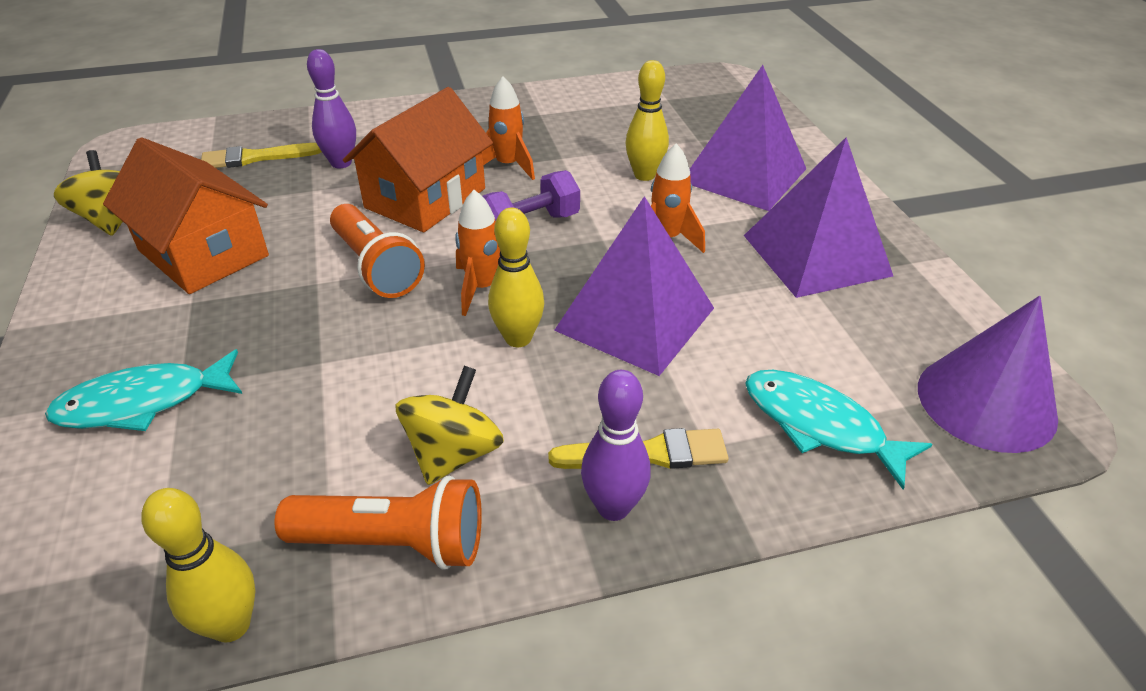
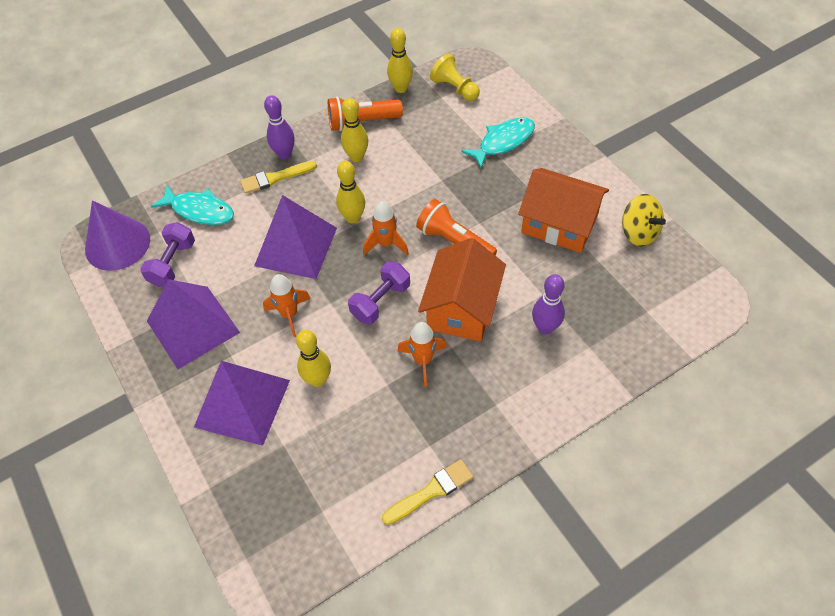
camera: 165 degrees right, 15 degrees up
yellow brush [201,143,322,168] -> yellow brush moved to [382,459,473,525]
yellow spinning top [396,366,504,485] -> yellow bowling pin [341,98,368,162]
none -> purple dumbbell [140,222,195,287]
none -> yellow pawn [430,54,480,101]

